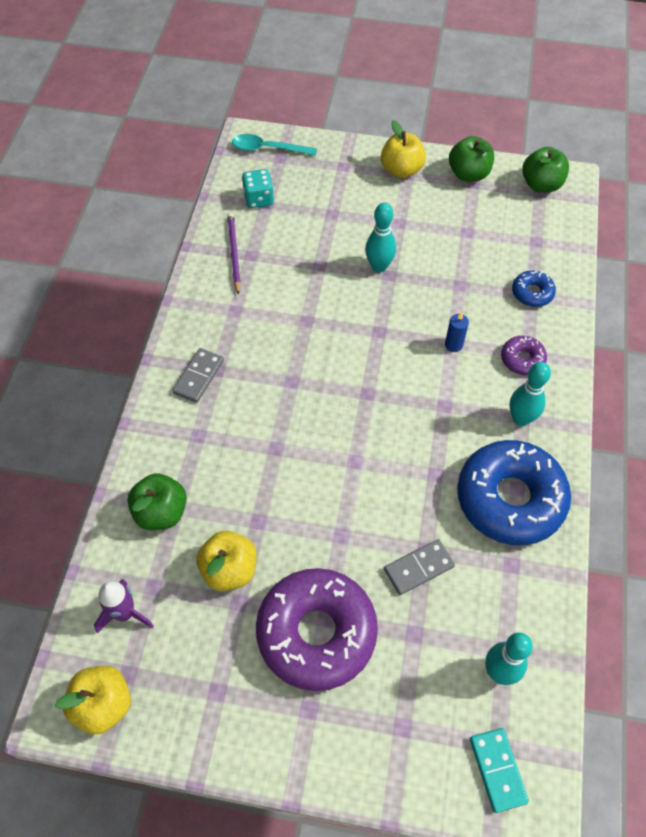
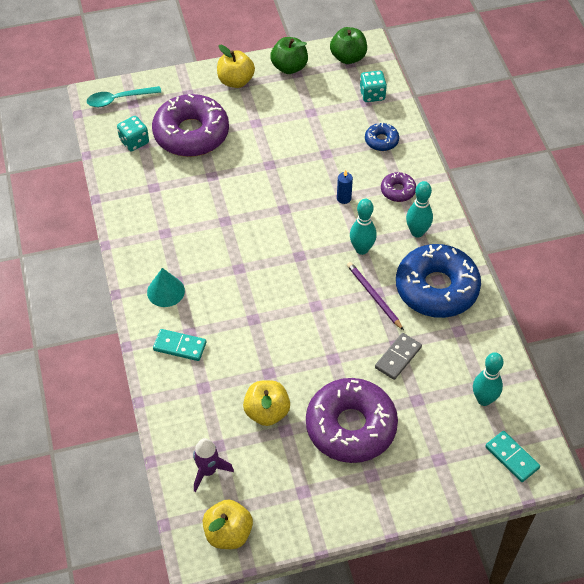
camera: 25 degrees left, 5 degrees down
green apple [127,473,187,530] -> none
grey domino [172,348,224,403] -> turquoise cone [147,268,185,307]
purple pencil [227,213,241,295] -> purple pencil moved to [347,262,404,330]
turquoise bowling pin [365,203,396,273] -> turquoise bowling pin moved to [350,199,377,255]
none -> purple donut [152,94,229,157]
none -> turquoise domino [153,329,206,361]
none -> turquoise dice [360,71,387,102]

